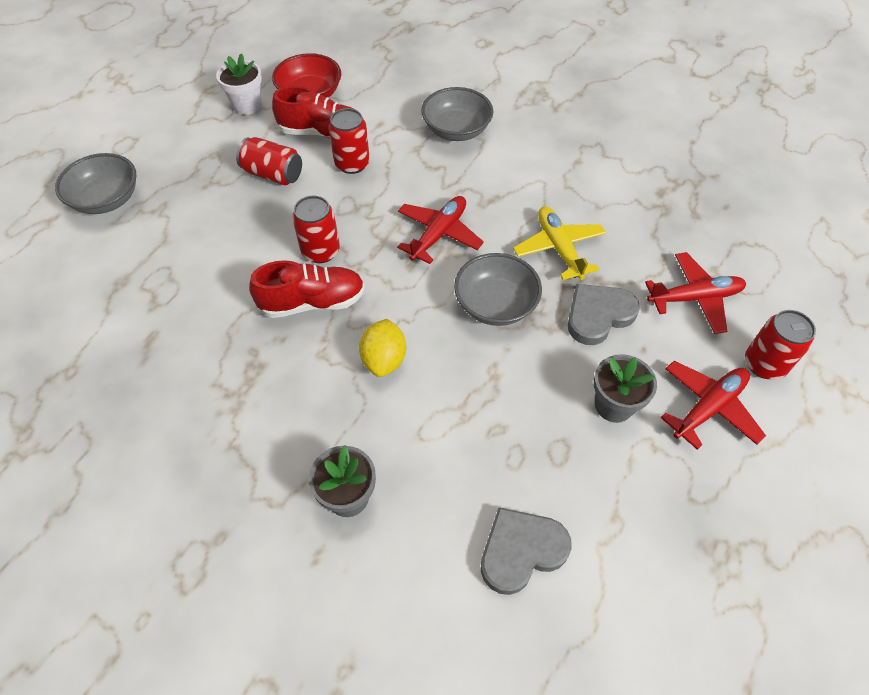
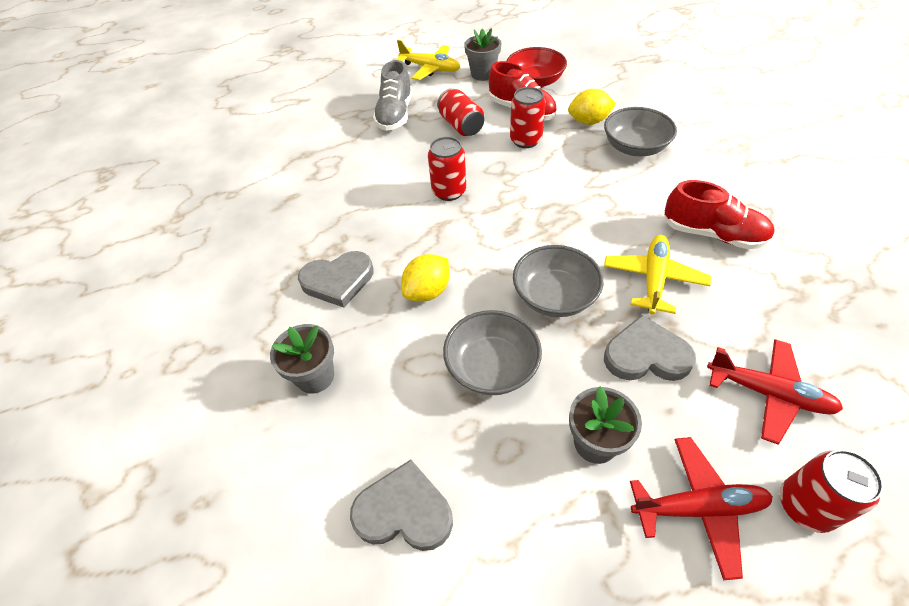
camera: 40 degrees right, 5 degrees down
grey bowl [55,153,136,214] -> grey bowl moved to [443,310,542,395]
white flower pot [216,53,262,115] -> grey flower pot [464,28,501,81]
red shoe [249,260,365,318] -> red shoe moved to [664,180,775,249]
red plane [397,196,484,264] -> none
none -> grey heart [298,251,373,307]
none -> grey shoe [373,60,412,131]
none -> yellow plane [396,40,460,80]
none -> yellow lemon [568,89,616,125]

